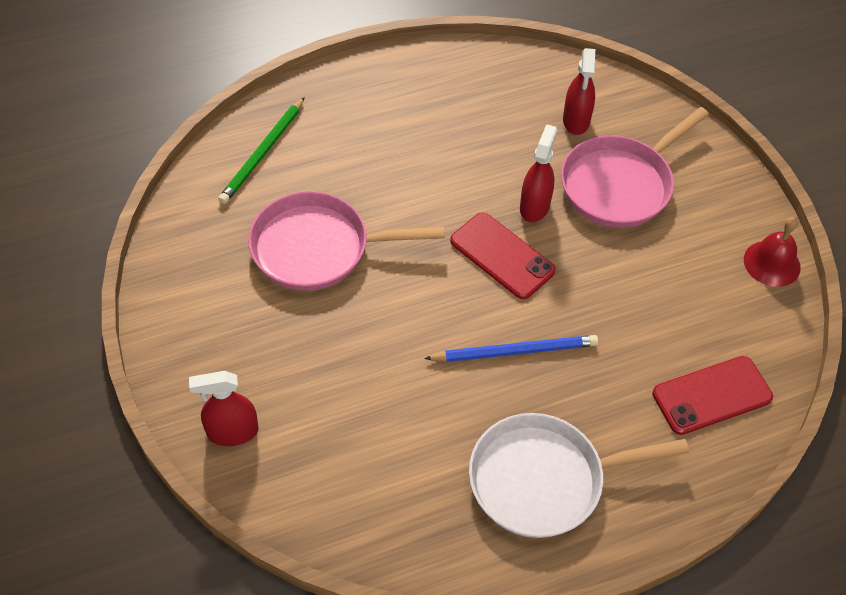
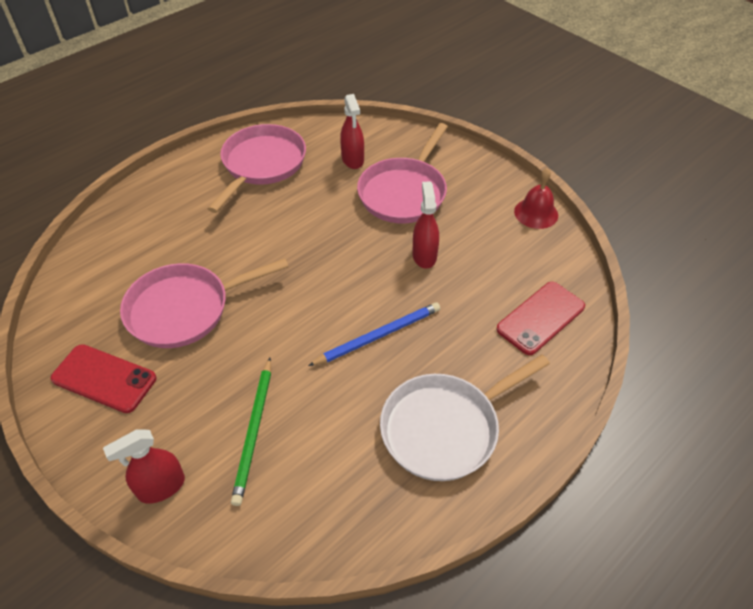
camera: 20 degrees left, 5 degrees down
green pencil [218,97,305,204] -> green pencil moved to [231,358,271,506]
red phone [450,212,556,299] -> red phone moved to [50,344,156,413]
red spray bottle [520,124,557,222] -> red spray bottle moved to [412,182,439,269]
none -> pink pan [208,124,306,213]

